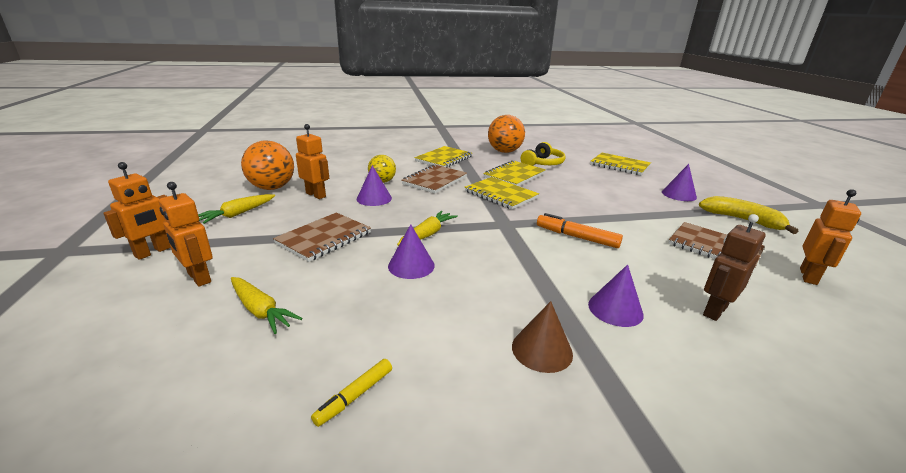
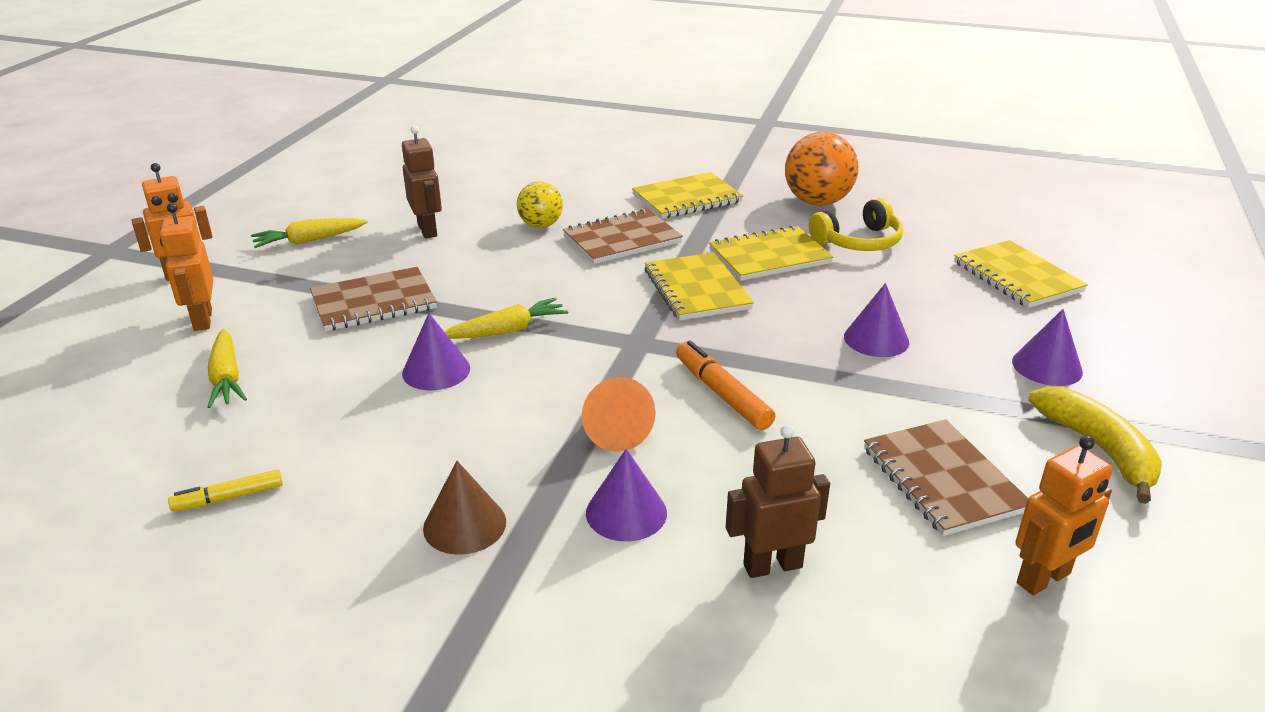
camera: 30 degrees right, 5 degrees up
orange ball [241,140,294,190] -> none
orange robot [296,124,329,199] -> brown robot [402,125,442,238]
purple cone [357,165,392,206] -> purple cone moved to [844,283,909,357]
none -> orange cone [582,377,656,452]

